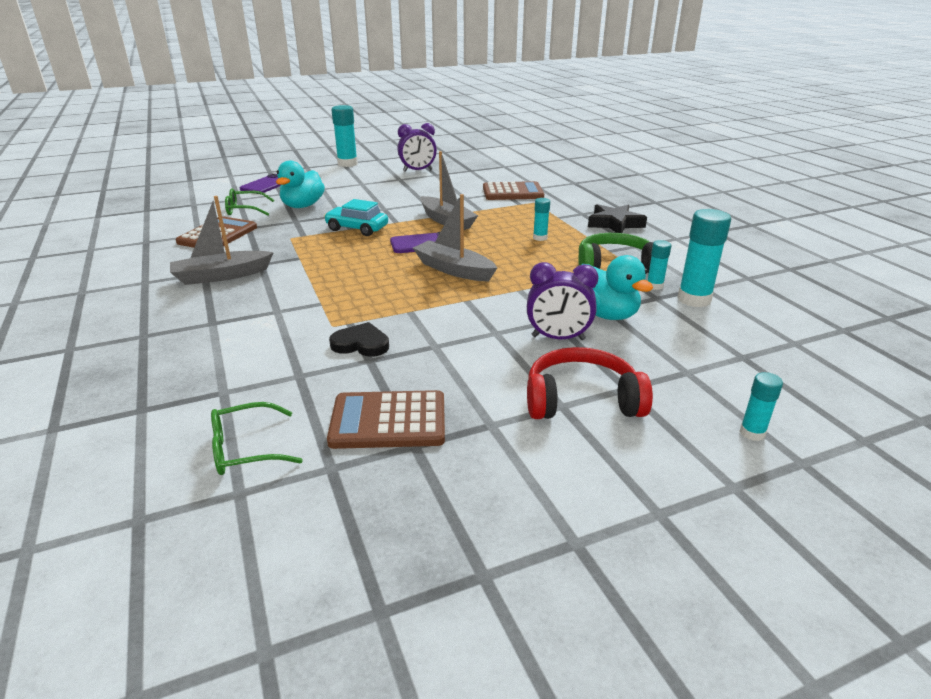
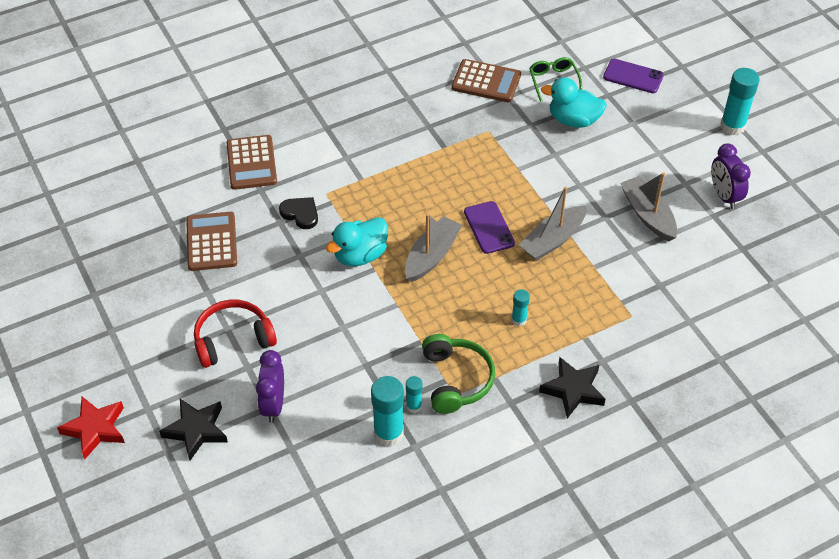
camera: 85 degrees right, 20 degrees up
grey boat [170,196,274,285] -> grey boat moved to [620,172,677,241]
green glasses [211,402,303,475] -> none
turquoise car [324,199,388,236] -> none
black heart [329,322,389,357] -> black heart turned 60 degrees counterclockwise [279,197,318,229]
brown calculator [483,181,544,200] -> brown calculator moved to [226,135,277,190]
purple clock [527,262,599,340] -> purple clock moved to [256,350,284,423]
red headphones [527,347,653,419] -> red headphones turned 105 degrees counterclockwise [194,300,277,368]
turquoise duck [581,255,653,320] -> turquoise duck moved to [326,217,388,266]
turquoise glue stick [740,372,783,441] -> black star [159,399,228,460]
none -> red star [57,397,125,459]

